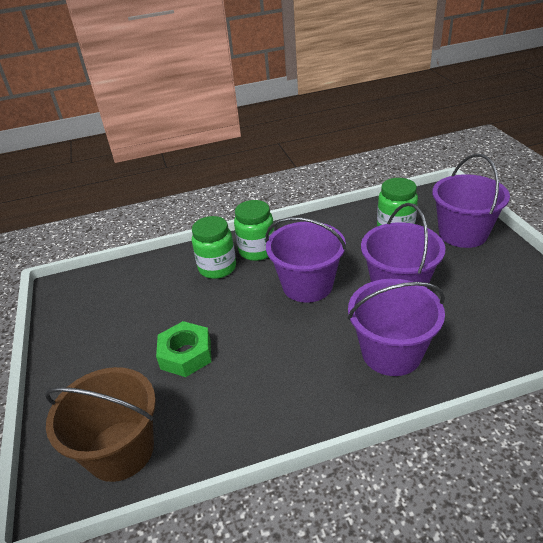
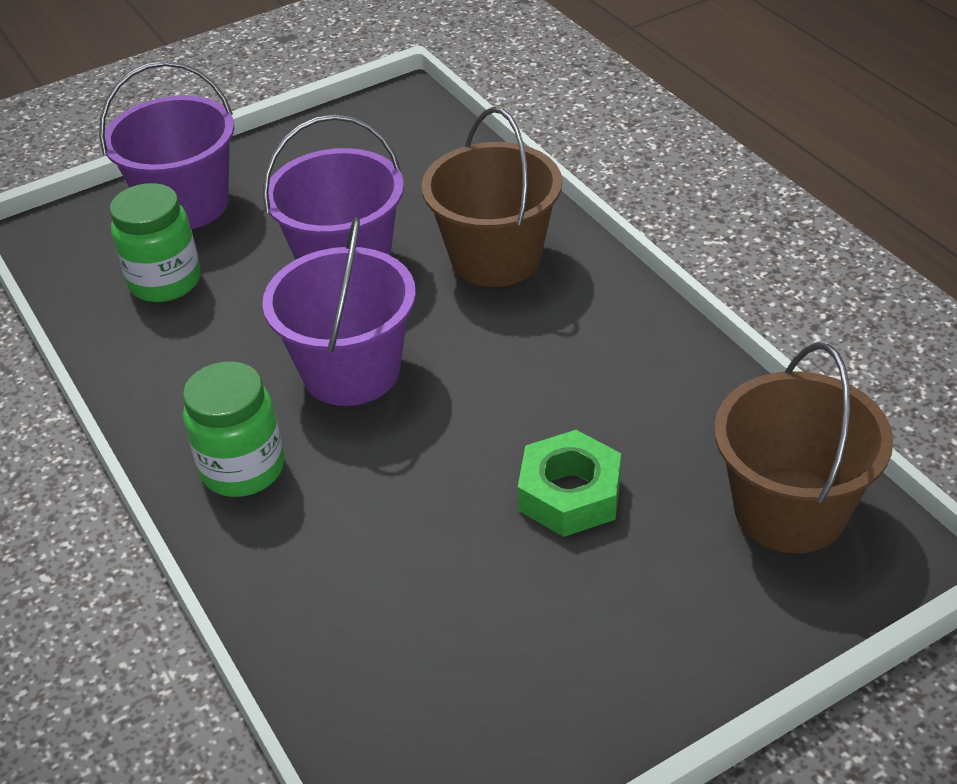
camera: 105 degrees left, 5 degrees up
green jar [192,216,236,279] -> none
purple bucket [348,279,445,376] -> brown bucket [422,107,562,287]

